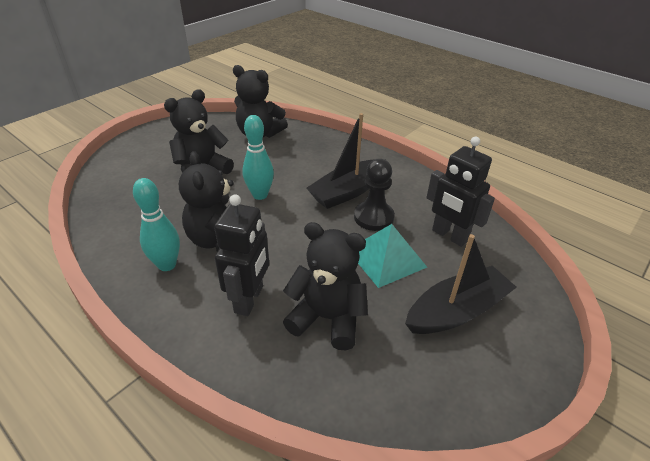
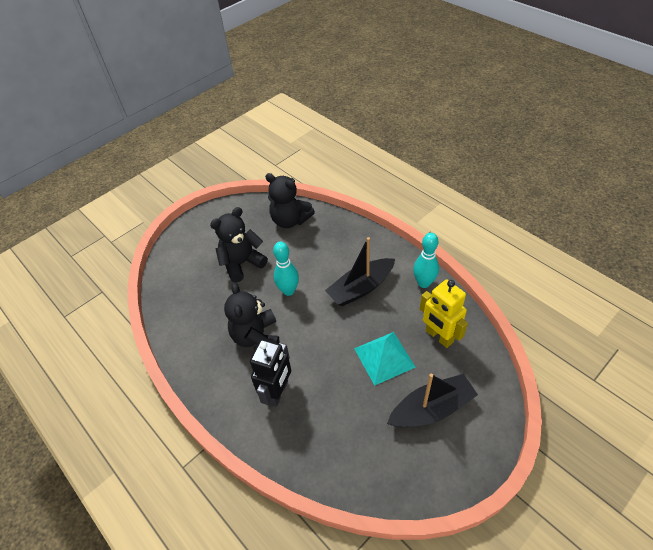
camera: 10 degrees right, 10 degrees up
turquoise bowling pin [133,178,180,271] -> turquoise bowling pin moved to [413,233,439,288]
black teddy bear [283,222,368,350] -> none
black pawn [354,159,395,231] -> none
black robot [426,137,495,247] -> yellow robot [420,279,468,348]

